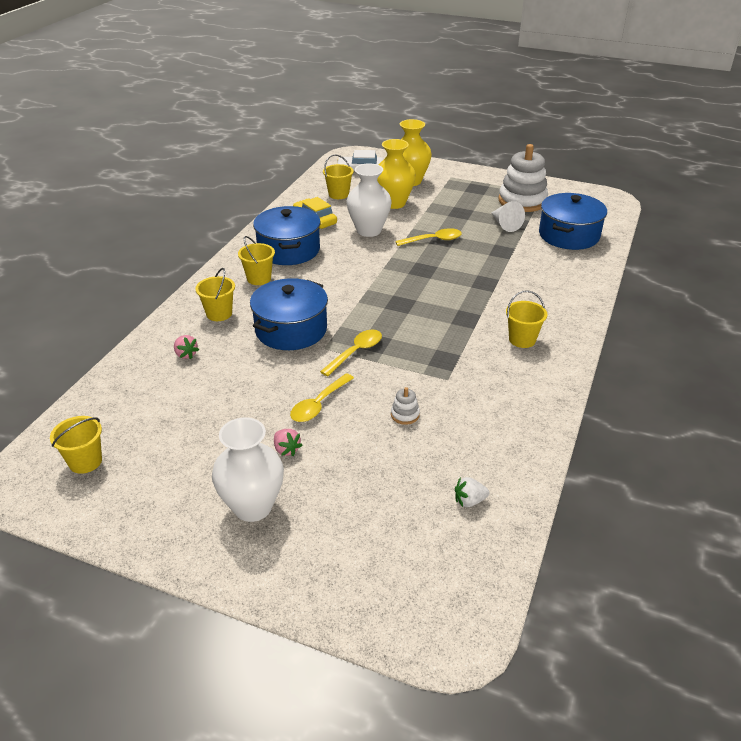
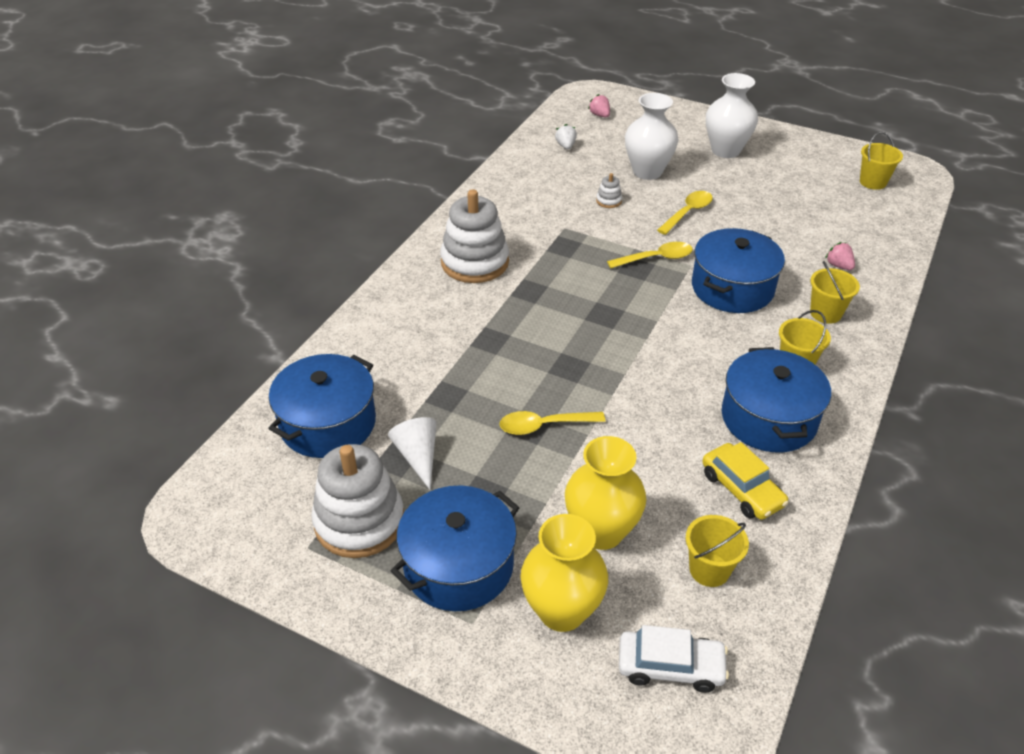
camera: 175 degrees left, 5 degrees up
pink strawberry [274,429,302,456] -> pink strawberry moved to [588,94,610,117]
yellow spoon [320,330,382,376] -> yellow spoon turned 150 degrees counterclockwise [607,242,693,269]
white vase [347,163,392,237] -> white vase moved to [625,93,679,180]
white strawberry [455,477,489,507] -> white strawberry turned 90 degrees counterclockwise [555,124,577,149]
yellow bucket [506,290,547,348] -> white stacking toy [440,189,509,283]
none -> blue pot [391,485,520,611]

